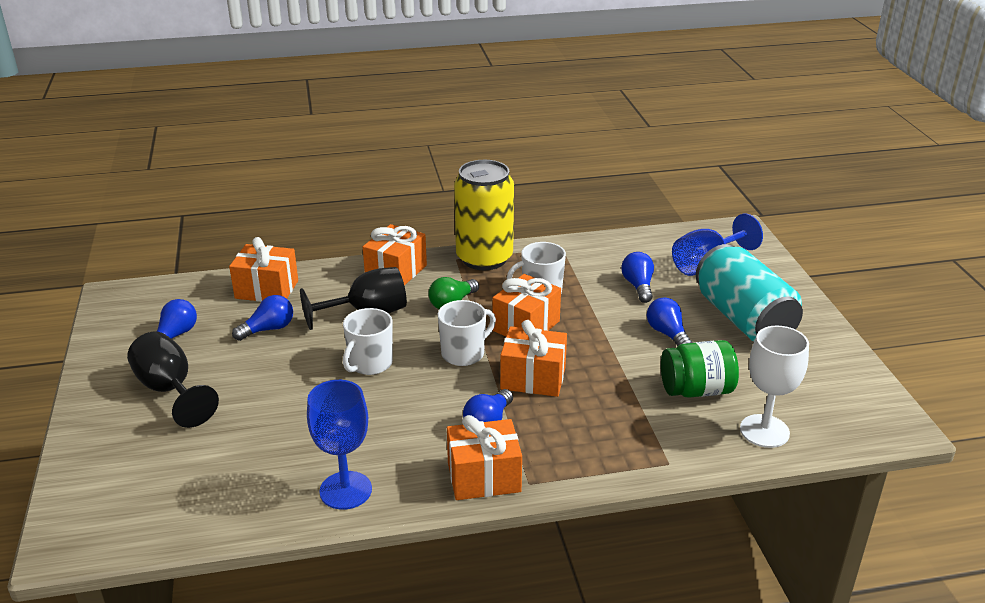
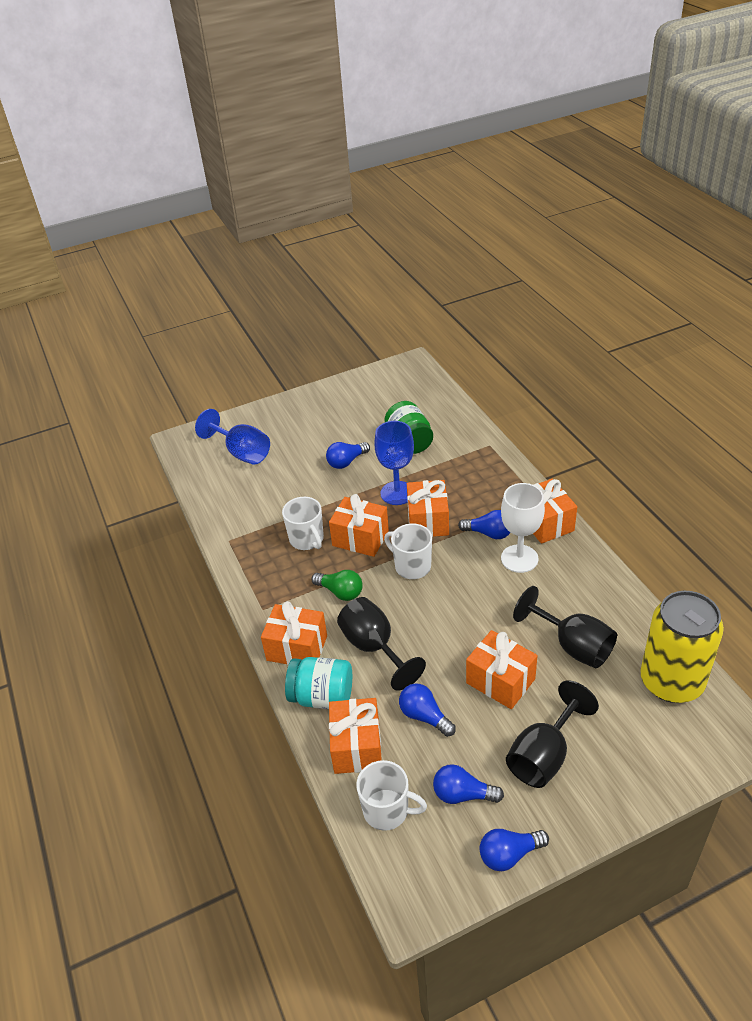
camera: 100 degrees left, 10 degrees up
blue goblet [307,380,372,510] -> blue goblet moved to [374,421,414,505]
white mug [343,308,393,375] -> white mug moved to [356,760,427,831]
yellow can [454,160,514,270] -> yellow can moved to [640,591,724,703]
blue light bulb [621,252,654,303] -> blue light bulb moved to [480,829,549,871]
turquoise can [696,244,803,341] -> none
white goblet [740,326,809,448] -> white goblet moved to [501,483,545,573]
none -> turquoise jar [285,657,352,709]
none -> orange gift [466,630,538,709]
none -> black goblet [513,586,617,668]

